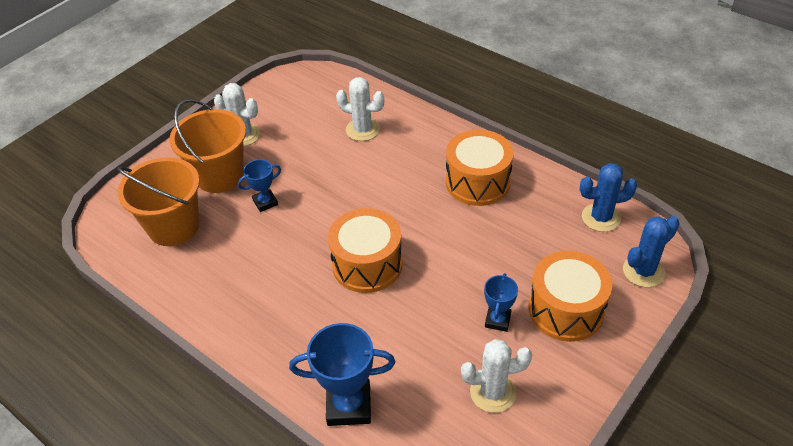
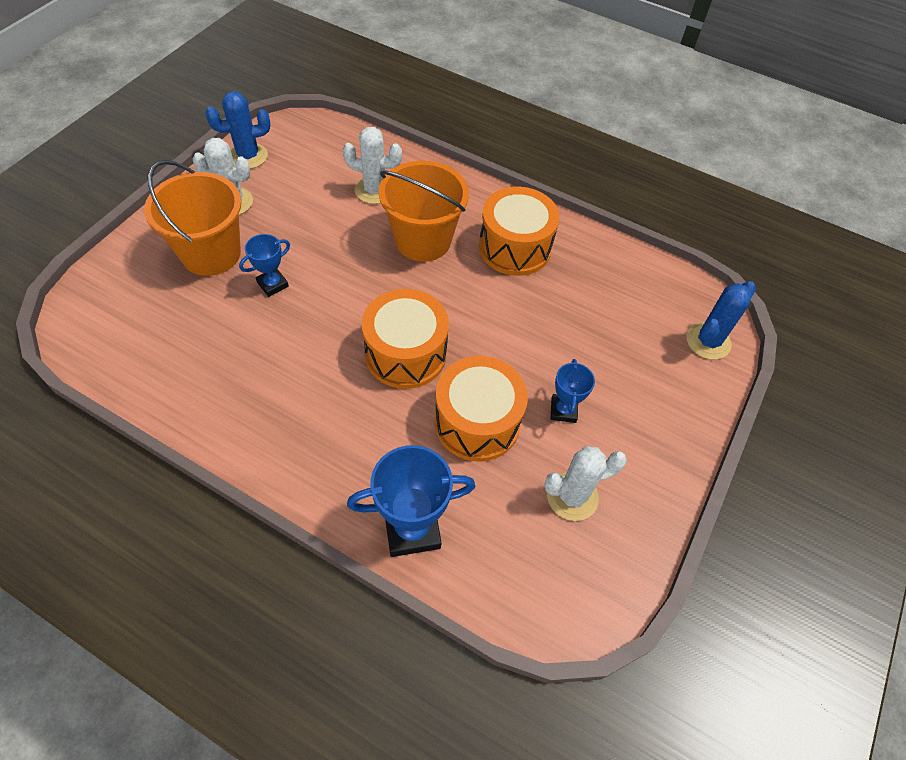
camera: 15 degrees left, 10 degrees up
orange bucket [117,157,200,246] -> orange bucket moved to [379,161,469,262]
orange drum [529,251,612,342] -> orange drum moved to [434,356,528,462]
blue cactus [580,163,637,232] -> blue cactus moved to [205,91,270,169]

